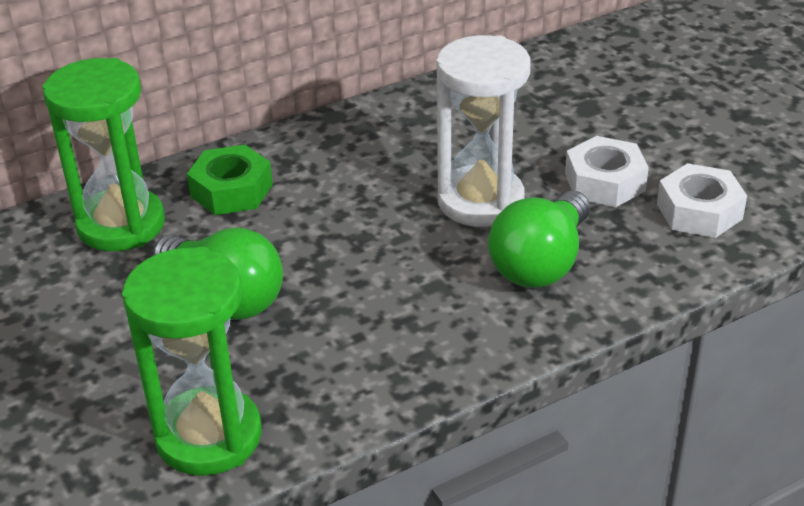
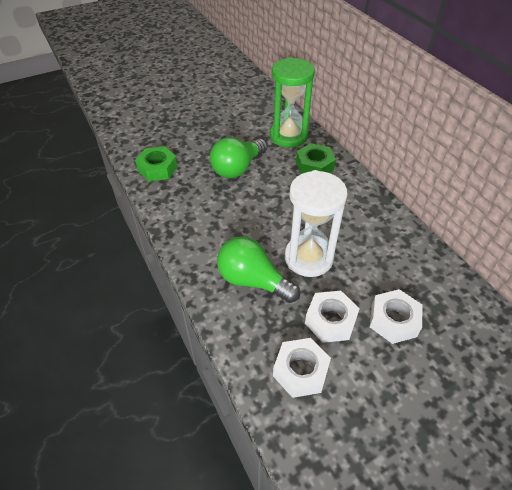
camera: 90 degrees right, 10 degrees up
green hourglass [122,247,262,476] -> green nut [135,146,178,181]
none -> white nut [370,289,423,344]

